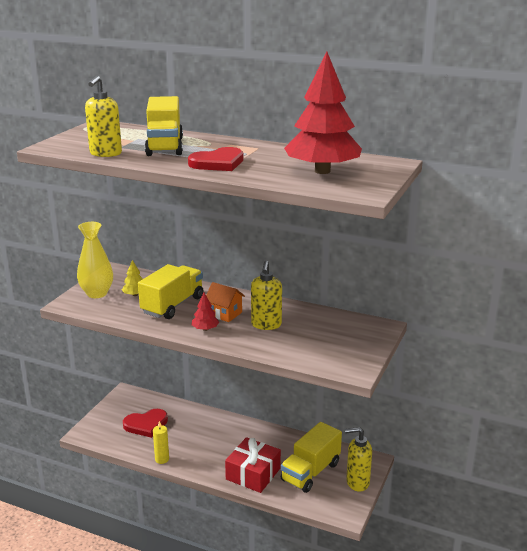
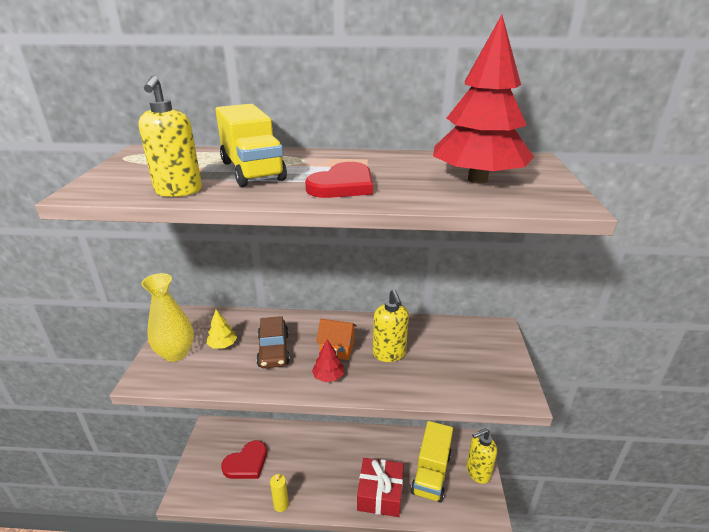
camera: 20 degrees left, 5 degrees up
yellow truck [138,264,203,319] -> brown car [256,316,290,368]

